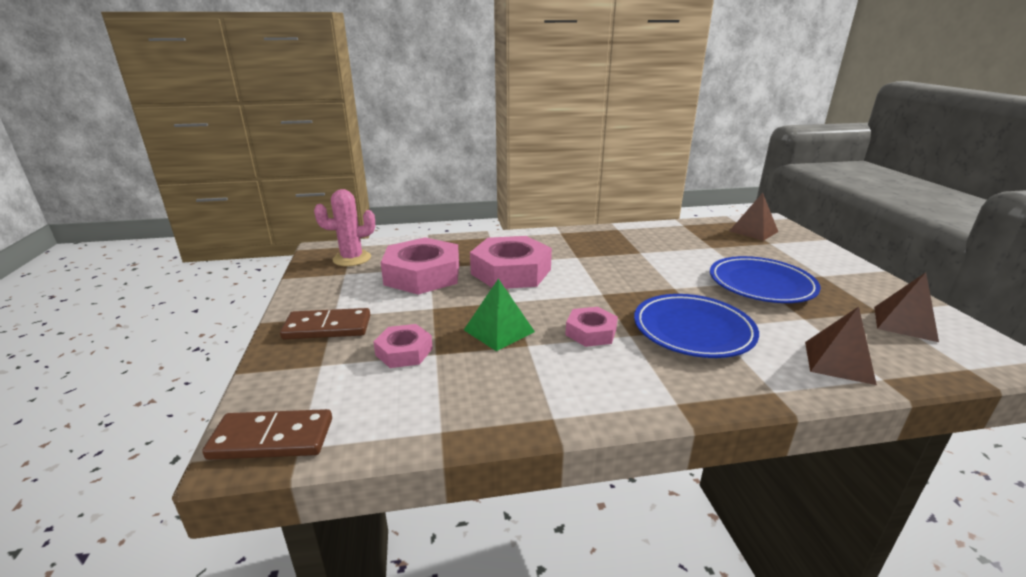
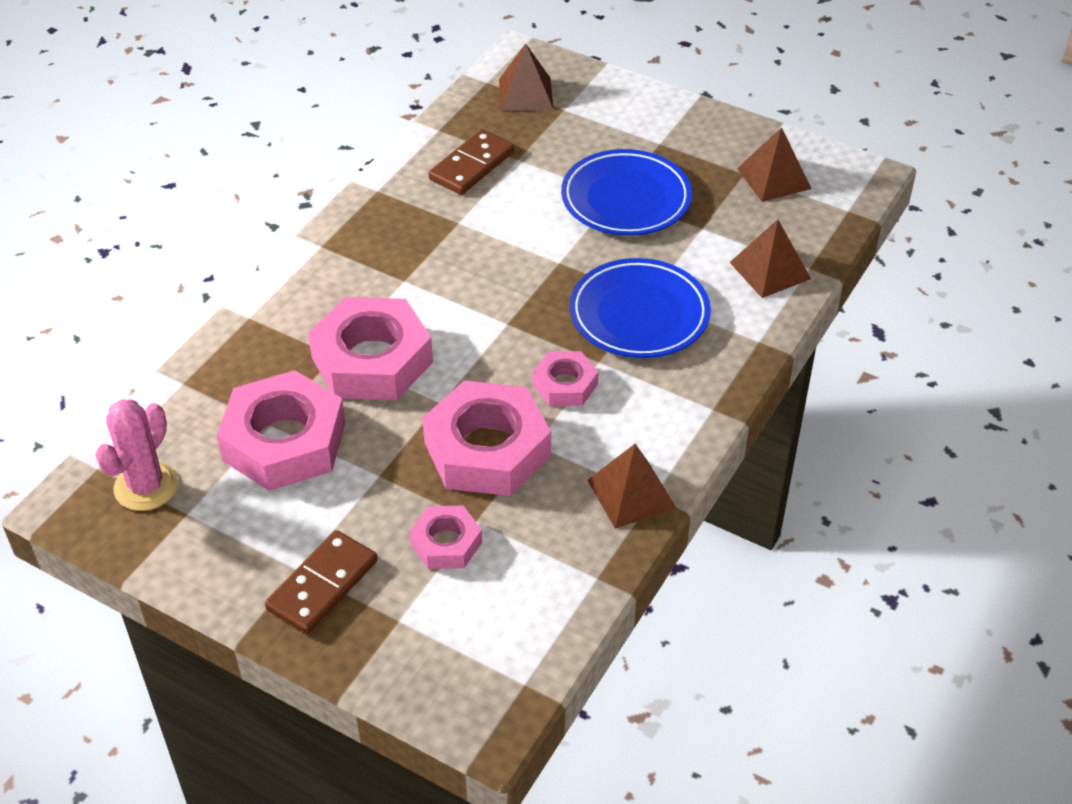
camera: 50 degrees left, 20 degrees up
brown domino [202,409,332,460] -> brown domino moved to [429,129,514,195]
green pyramid [464,279,535,351] -> pink nut [422,380,551,496]
none -> brown pyramid [587,444,676,529]

